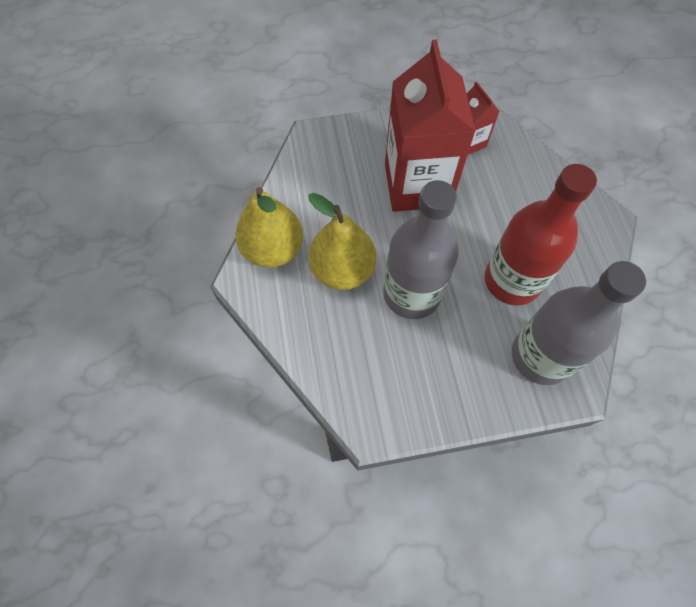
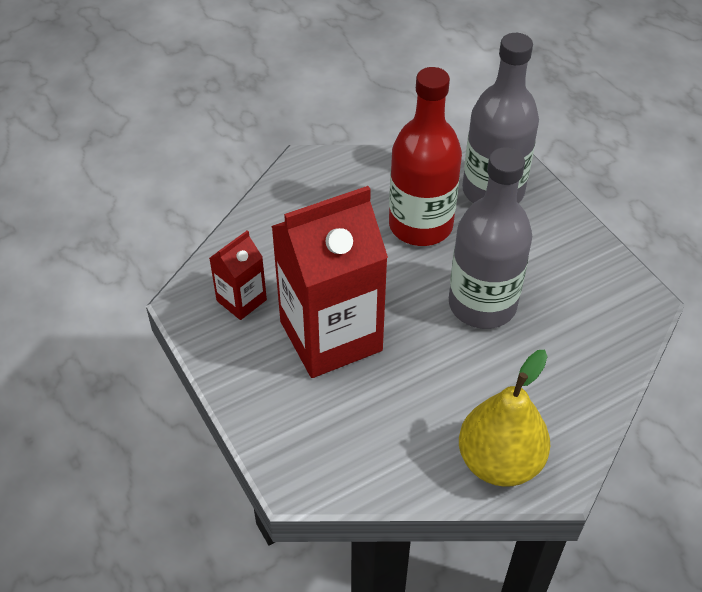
camera: 110 degrees left, 15 degrees down
yellow pear [308,193,377,290] -> none

